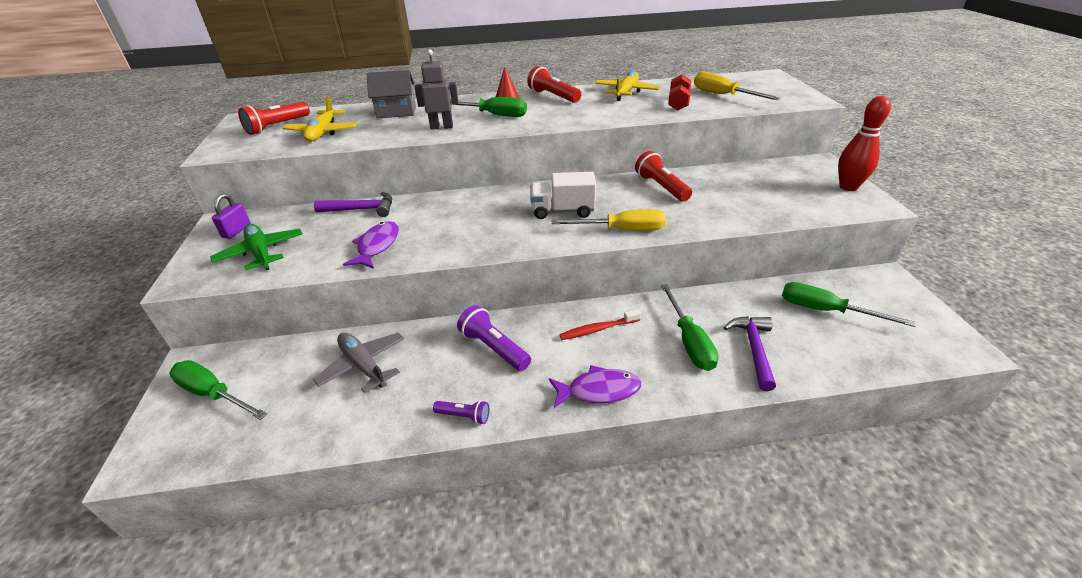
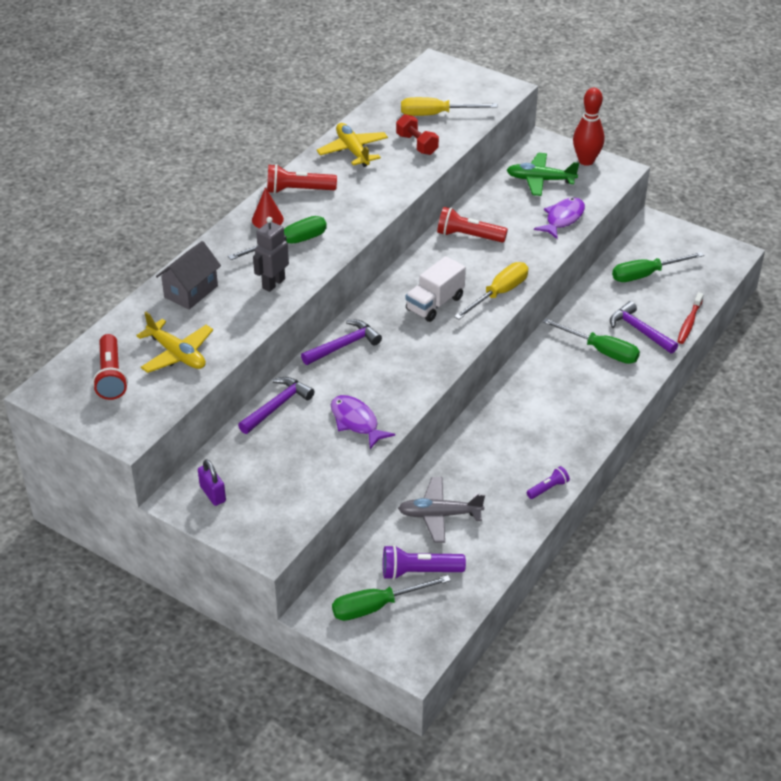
camera: 50 degrees left, 5 degrees up
green plane [210,224,303,270] -> green plane moved to [507,153,579,196]
purple flashlight [457,305,531,371] -> purple flashlight moved to [383,545,466,580]
purple fish [549,365,641,408] -> purple fish moved to [534,197,585,239]
red toothbrush [559,309,641,340] -> red toothbrush moved to [677,292,704,344]
none -> purple hammer [301,320,382,365]

